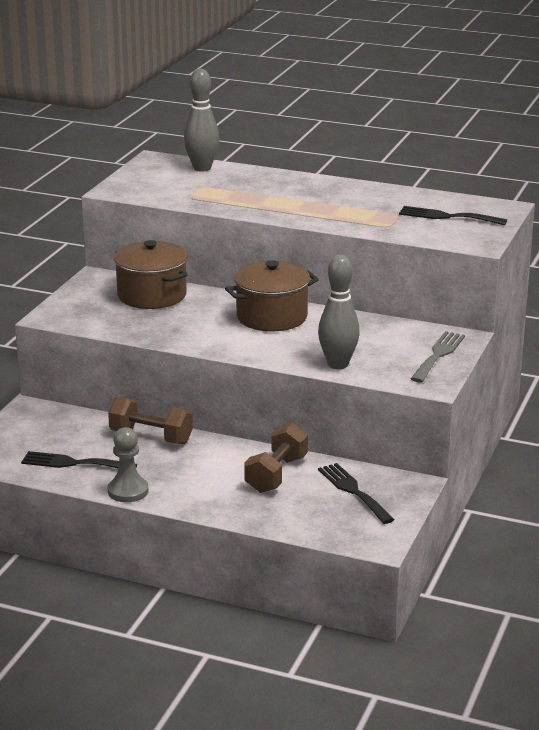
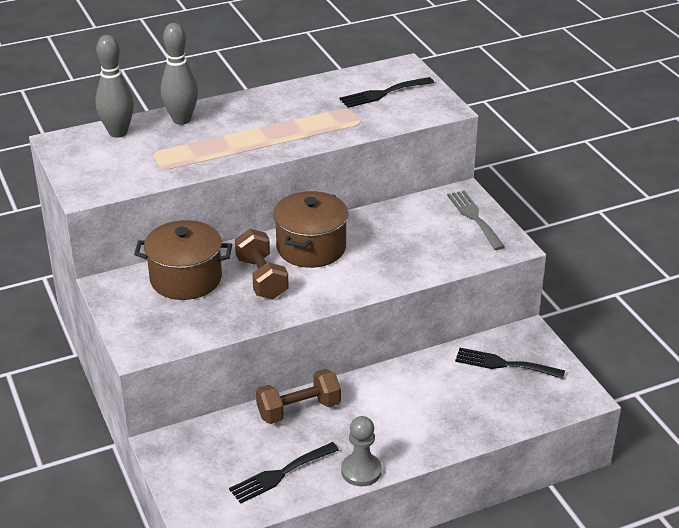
camera: 45 degrees left, 10 degrees up
brown dumbbell [244,423,308,493] -> brown dumbbell moved to [235,229,289,299]
grey bowling pin [318,255,360,369] -> grey bowling pin moved to [161,23,198,125]

